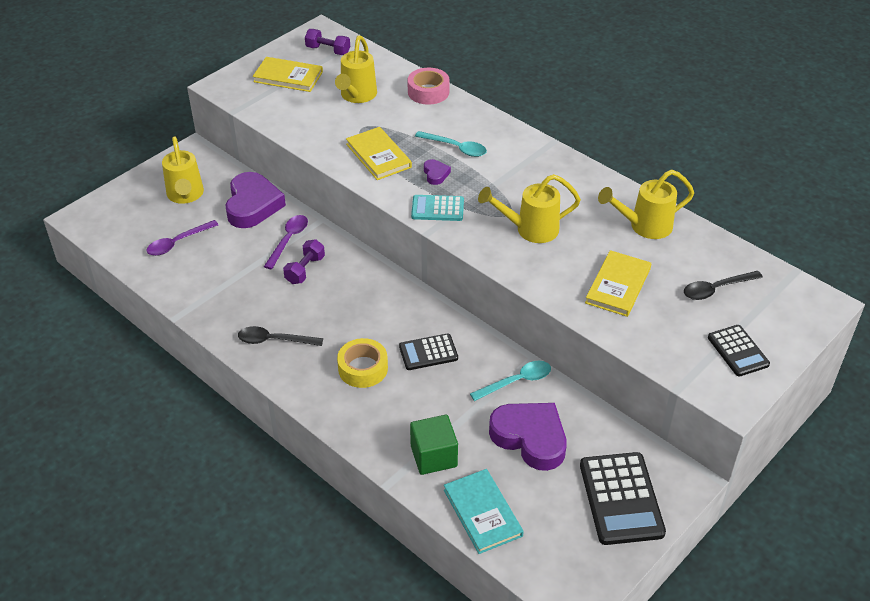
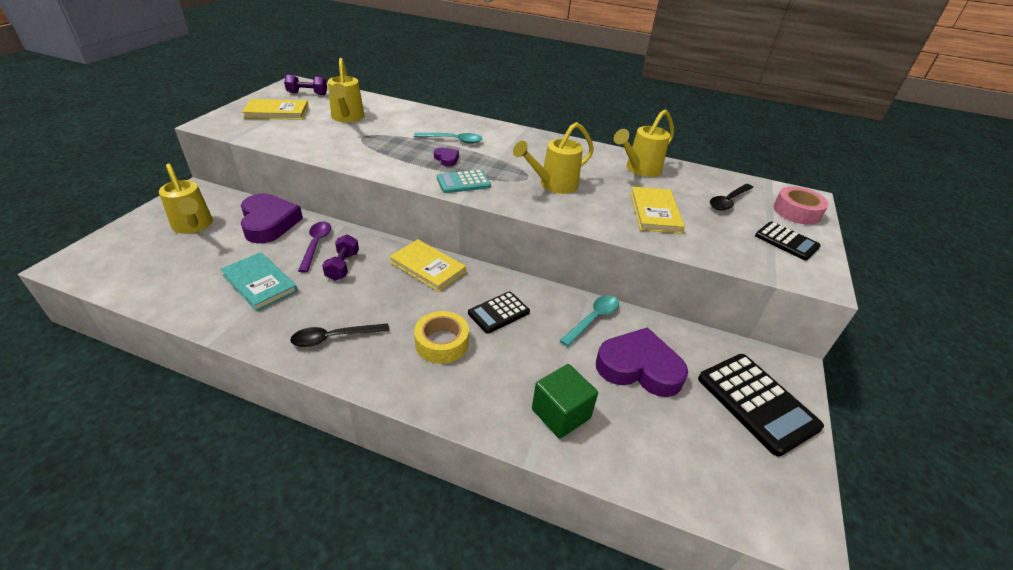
camera: 25 degrees left, 5 degrees down
purple spoon [147,220,219,256] -> none
yellow book [346,127,412,180] -> yellow book moved to [389,239,466,292]
pink tape [407,68,450,105] -> pink tape moved to [773,186,829,225]
turquoise book [444,469,524,554] -> turquoise book moved to [220,252,298,311]

